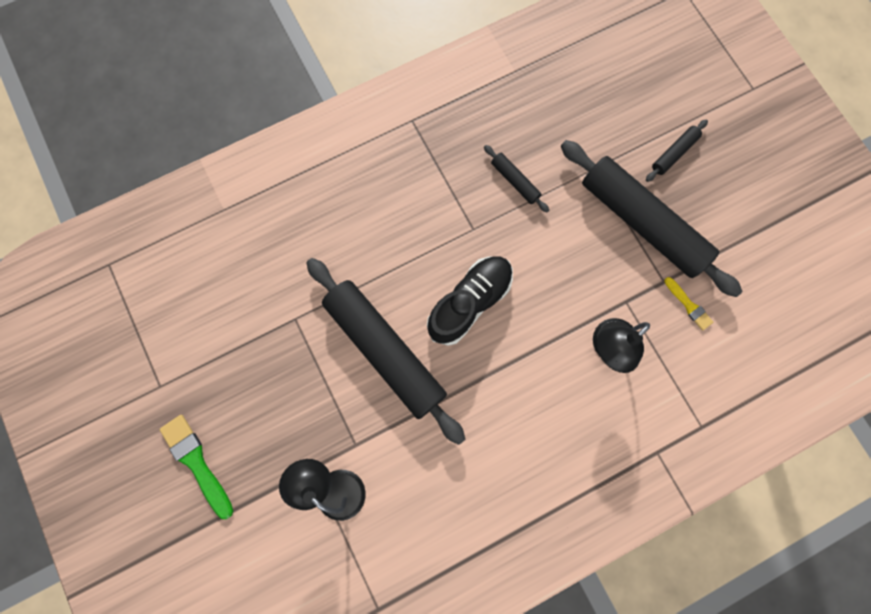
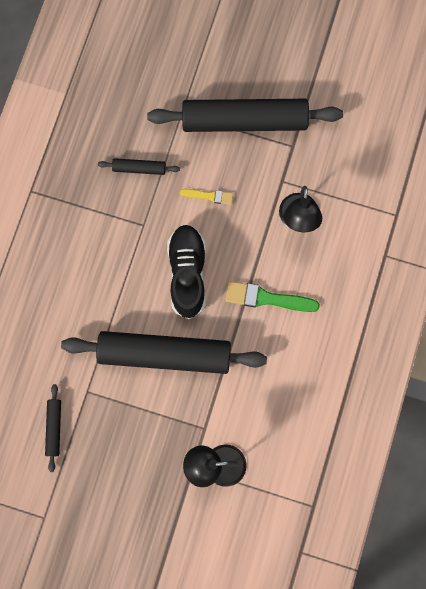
camera: 45 degrees left, 0 degrees up
green brush [159,415,233,519] -> green brush moved to [225,281,320,312]
black rolling pin [646,119,708,182] -> black rolling pin moved to [45,384,61,472]
yellow brush [664,277,713,331] -> yellow brush moved to [180,189,233,205]

